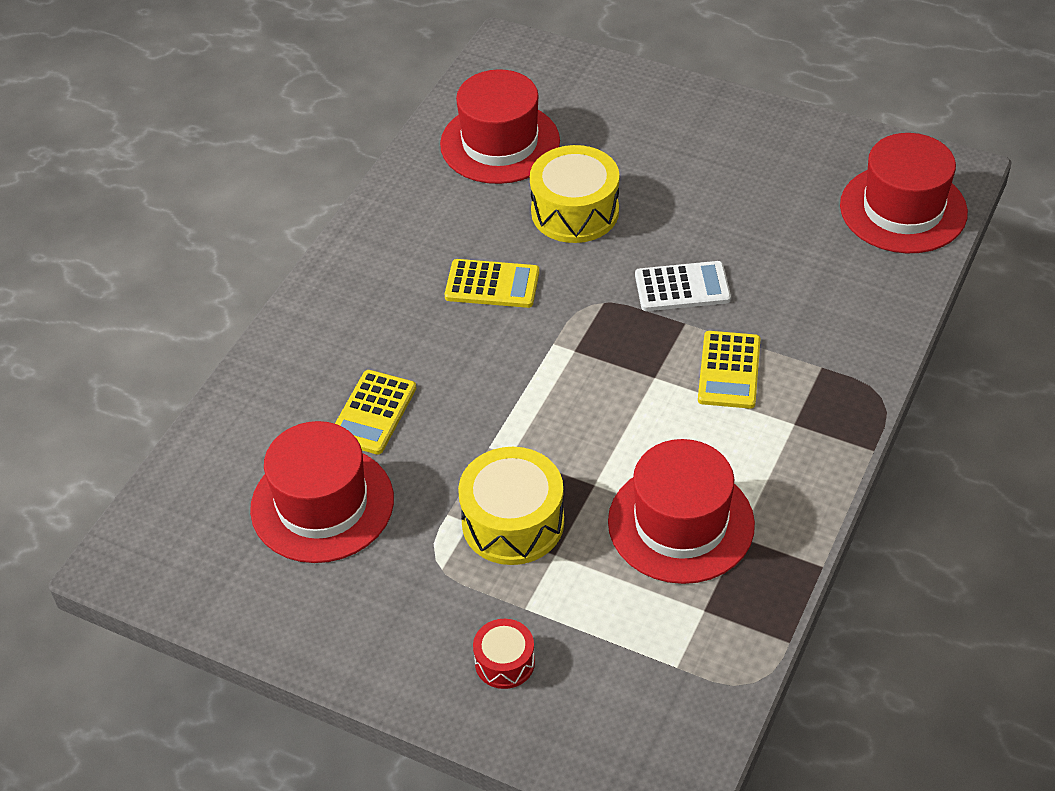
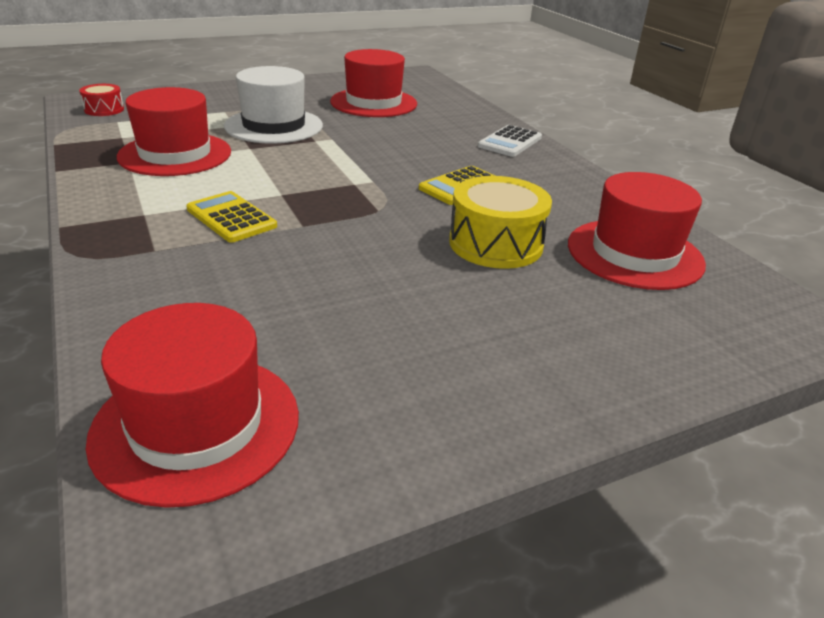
camera: 125 degrees right, 15 degrees down
yellow calculator [335,370,416,454] -> none
yellow drum [458,447,564,565] -> white hat [224,66,323,144]
red drum [473,619,535,689] -> red drum moved to [79,84,124,116]
white calculator [635,261,731,311] -> white calculator moved to [478,125,542,157]

